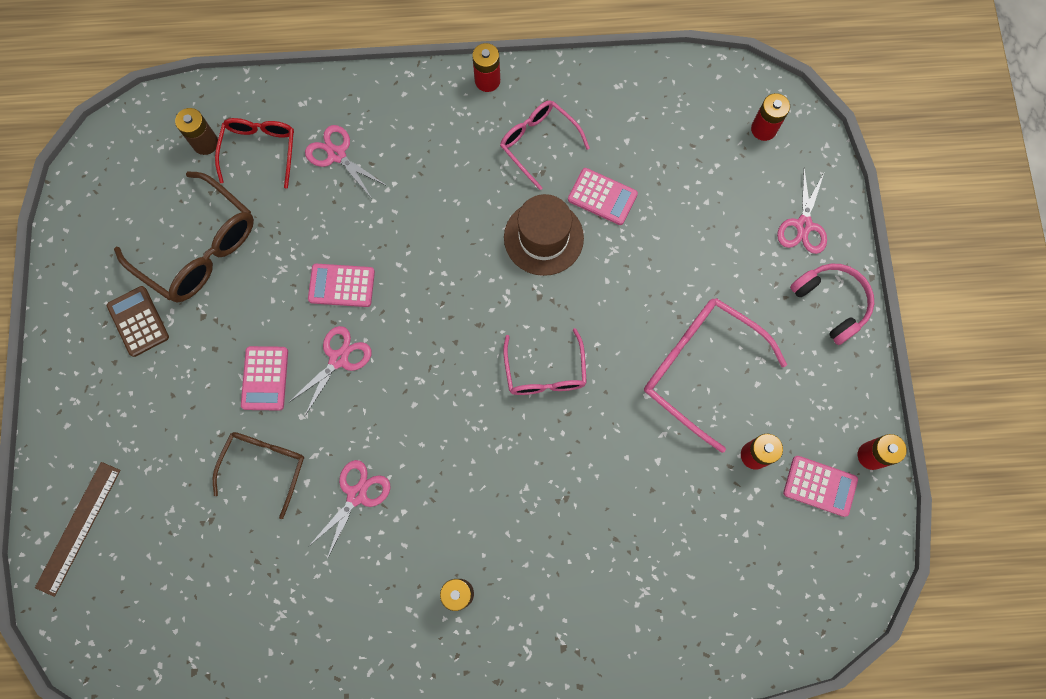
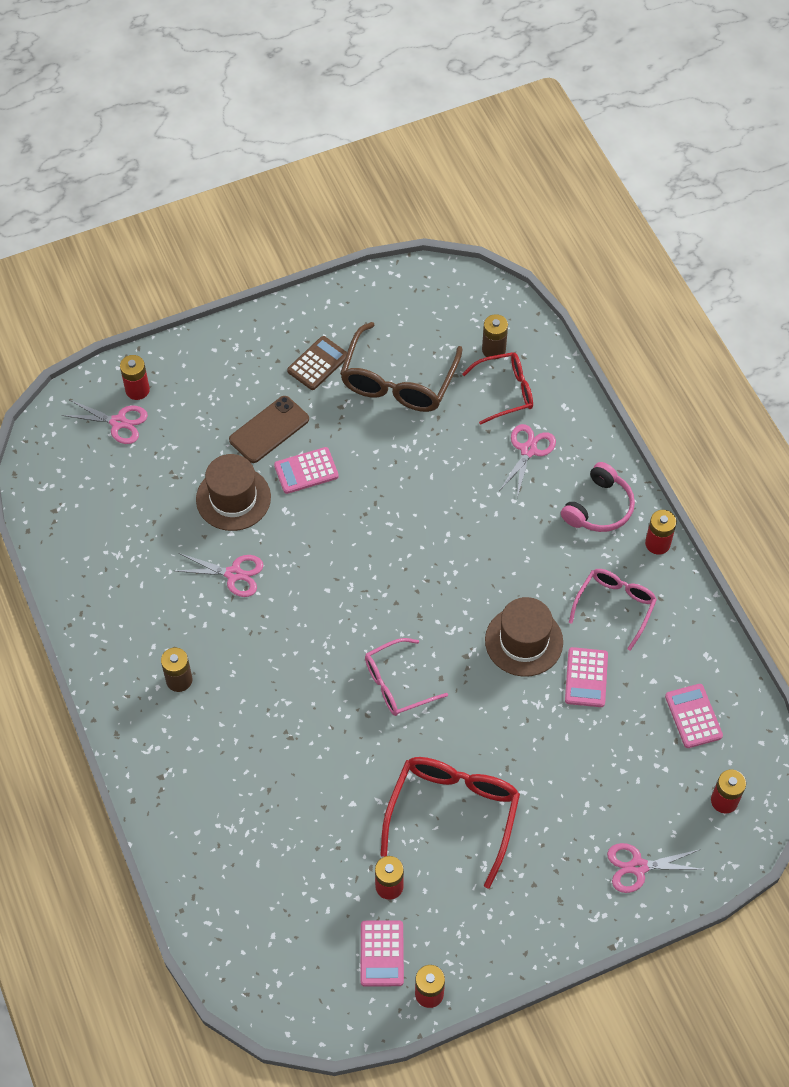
camera: 70 degrees right, 15 degrees down
brown ruler [35,462,121,597] -> red battery [120,355,150,400]
brown glasses [213,432,304,519] -> brown hat [196,454,271,531]
pink scissors [288,326,372,416] -> pink scissors moved to [62,400,148,444]
pink calculator [308,264,375,307] -> pink calculator moved to [665,684,723,748]
pink glasses [644,298,787,453] -> red glasses [380,757,520,889]
pink headphones [790,264,874,345] -> pink headphones moved to [561,462,635,532]
none -> brown phone [229,396,309,463]

